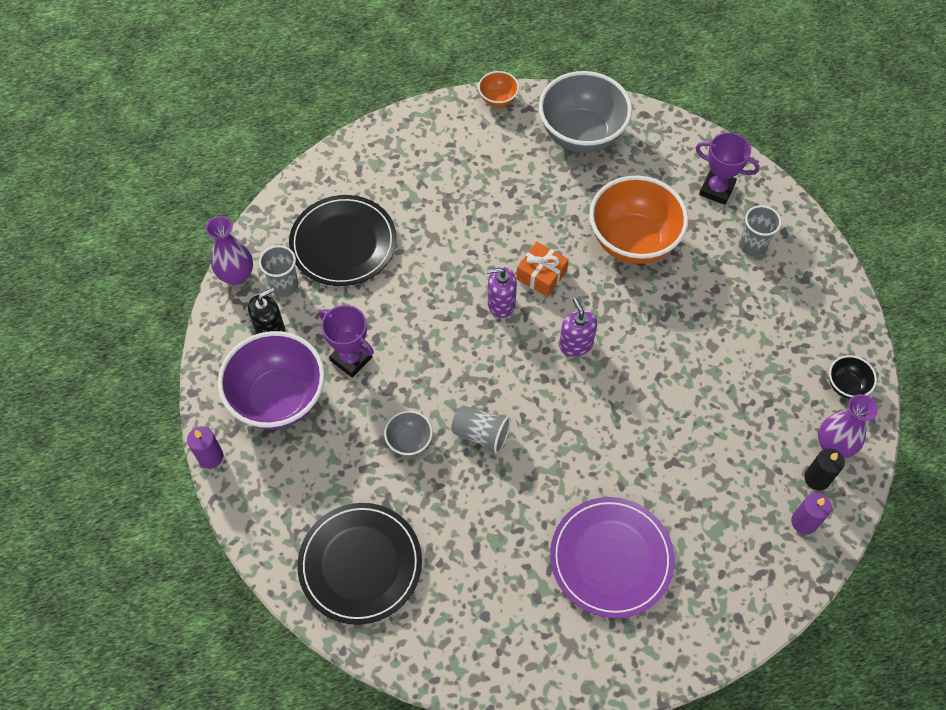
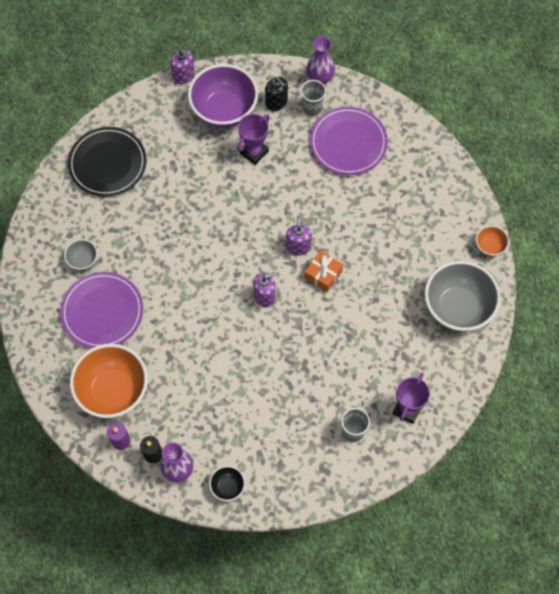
camera: 90 degrees right, 5 degrees up
purple candle [187,426,223,469] -> purple soap dispenser [170,50,195,84]
black plate [289,195,397,286] -> purple plate [310,107,388,175]
grey bowl [384,411,433,456] -> grey bowl moved to [64,239,98,270]
grey cup [451,405,511,454] -> none
orange bowl [589,176,689,264] -> orange bowl moved to [70,344,148,418]

